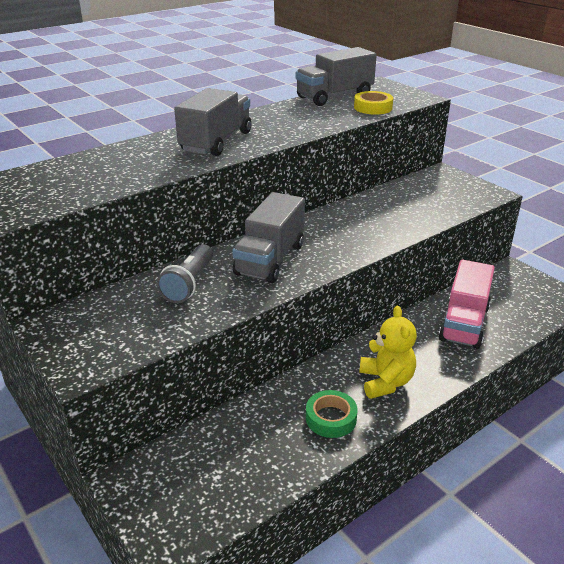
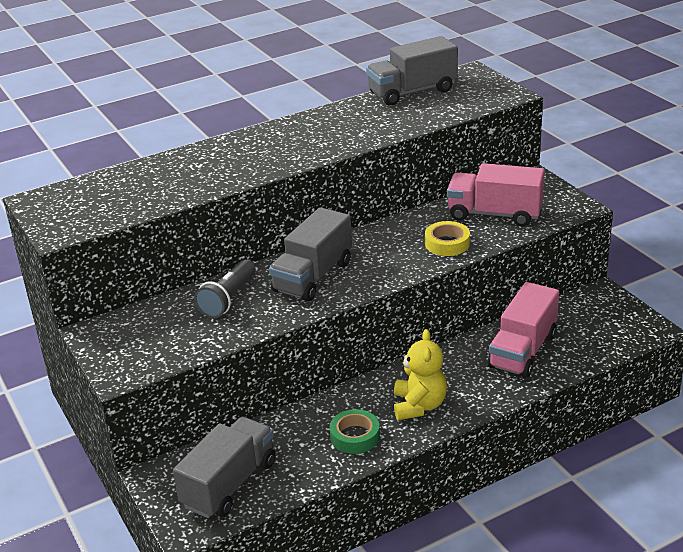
camera: 10 degrees right, 0 degrees up
grey truck [174,88,252,156] -> grey truck moved to [173,417,276,518]
yellow tape [354,91,393,115] -> yellow tape moved to [425,221,470,256]
none -> pink truck [447,163,545,227]

